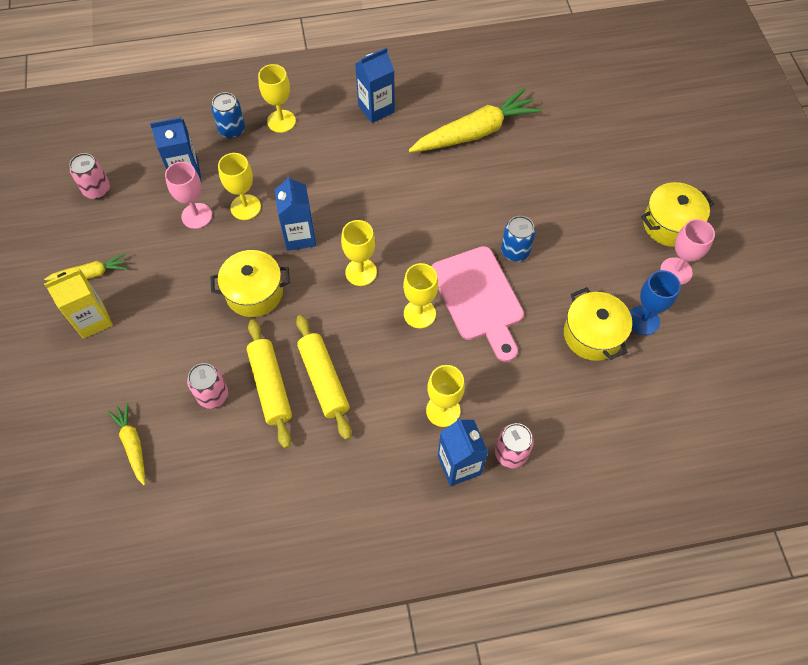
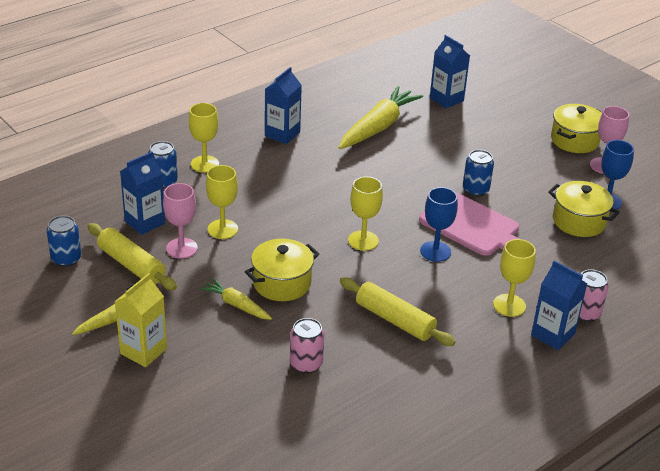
camera: 30 degrees left, 25 degrees down
pink can [69,153,110,199] -> blue can [47,216,81,267]
yellow carrot [107,403,145,485] -> yellow carrot moved to [200,278,272,320]
yellow rolling pin [247,319,292,448] -> yellow rolling pin moved to [88,223,177,290]
blue carton [275,175,316,251] -> blue carton moved to [430,35,470,109]
yellow goblet [403,263,438,328] -> blue goblet [420,187,458,262]

